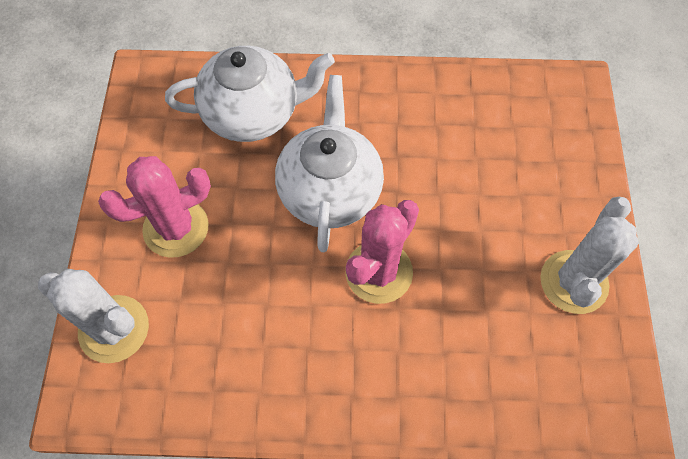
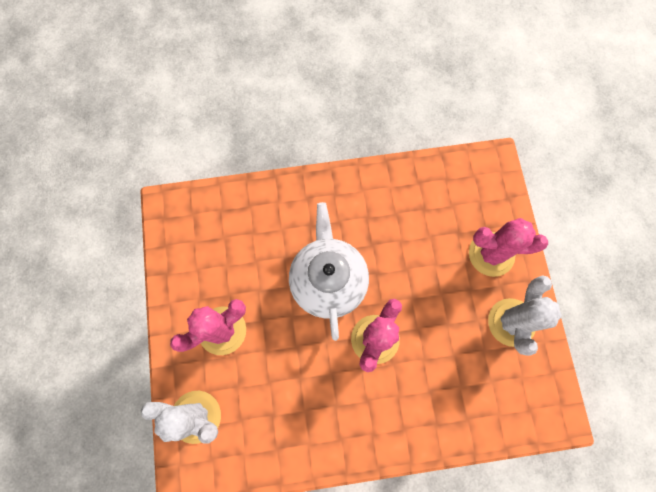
camera: 10 degrees left, 10 degrees up
white teapot [165,46,335,142] -> none
none -> pink cactus [469,218,548,277]

